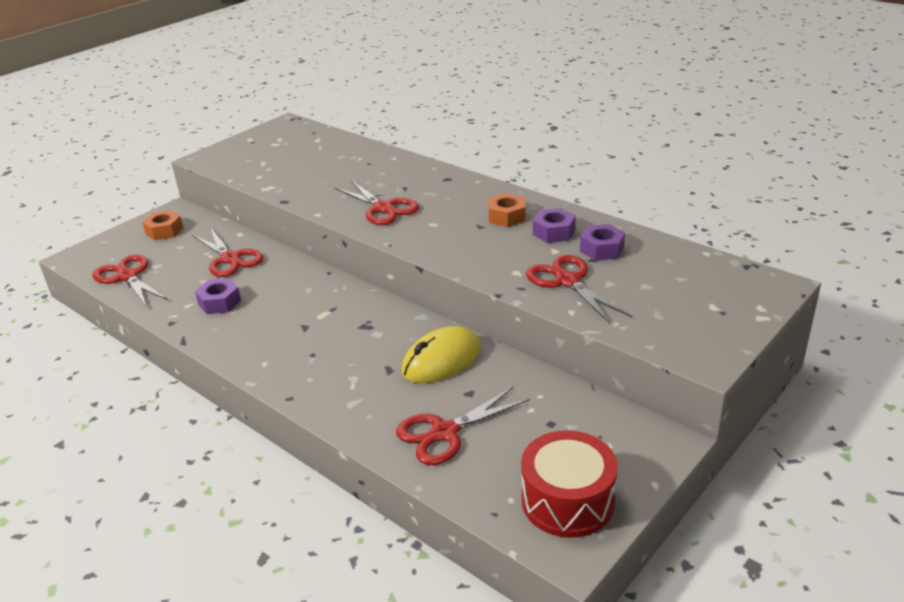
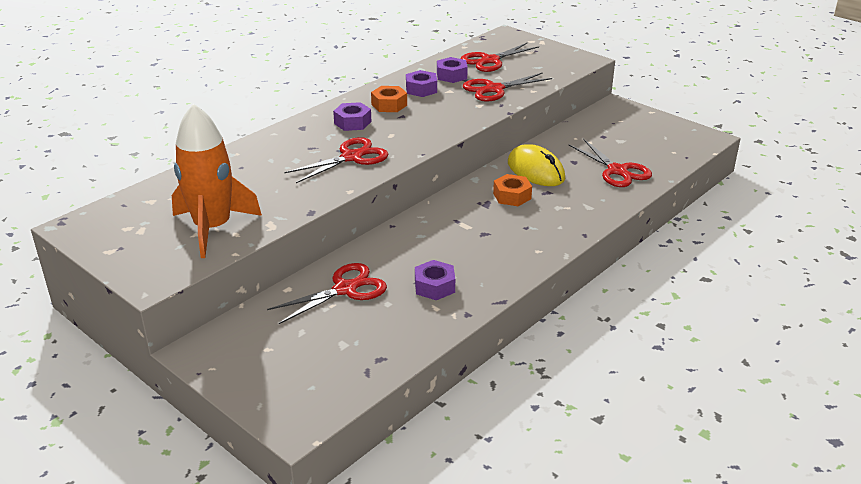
camera: 90 degrees left, 0 degrees up
red scissors [93,254,168,308] -> red scissors moved to [461,42,539,72]
orange nut [142,210,183,240] -> orange nut moved to [493,174,532,206]
red drum [521,430,618,538] -> none
none -> orange rocket [172,104,262,258]
none -> purple nut [333,102,371,131]

